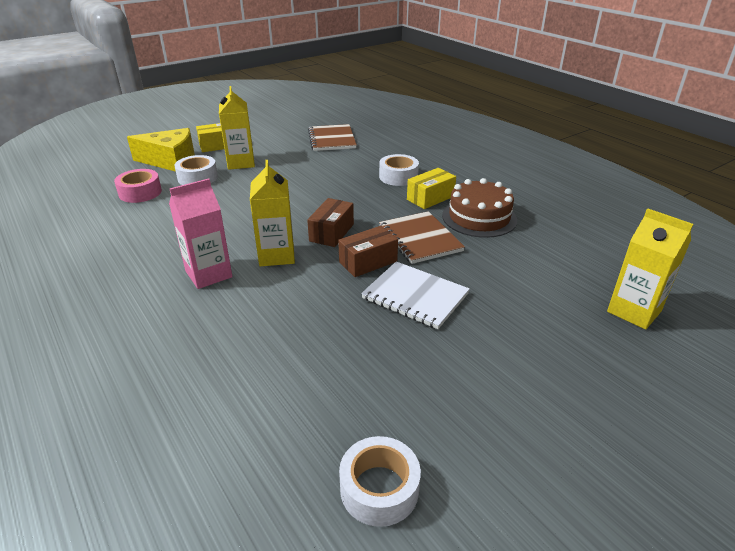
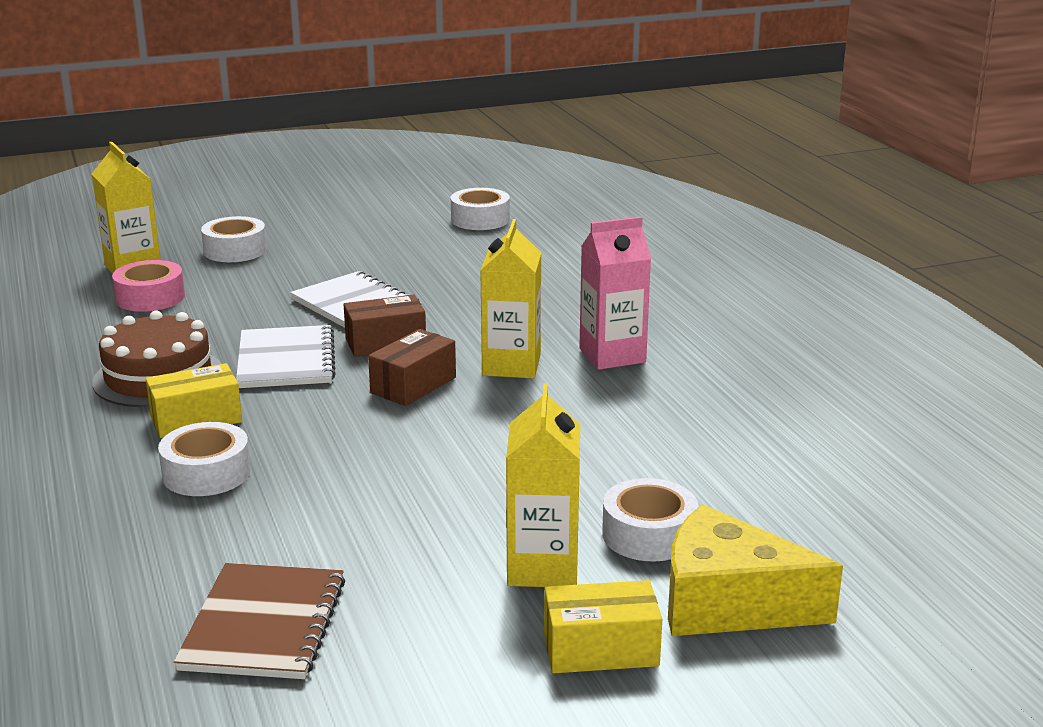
camera: 165 degrees left, 10 degrees down
pink tape [114,169,162,203] -> pink tape moved to [112,260,185,312]
brown notebook [379,211,465,264] -> white notebook [236,325,336,388]
none -> white tape [201,216,267,262]

